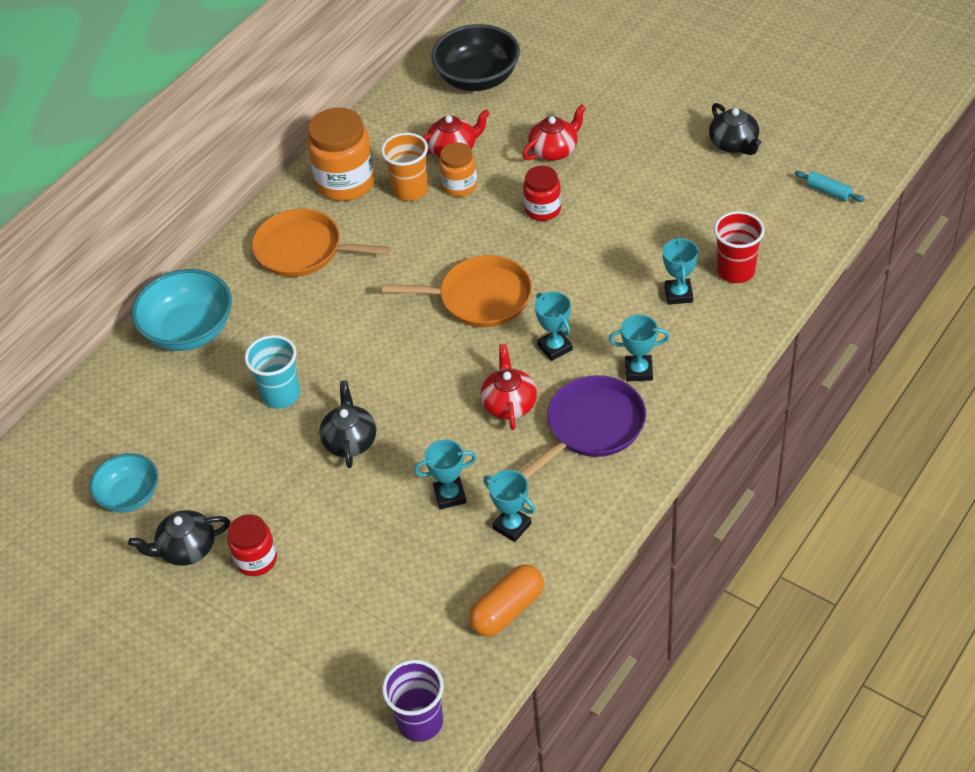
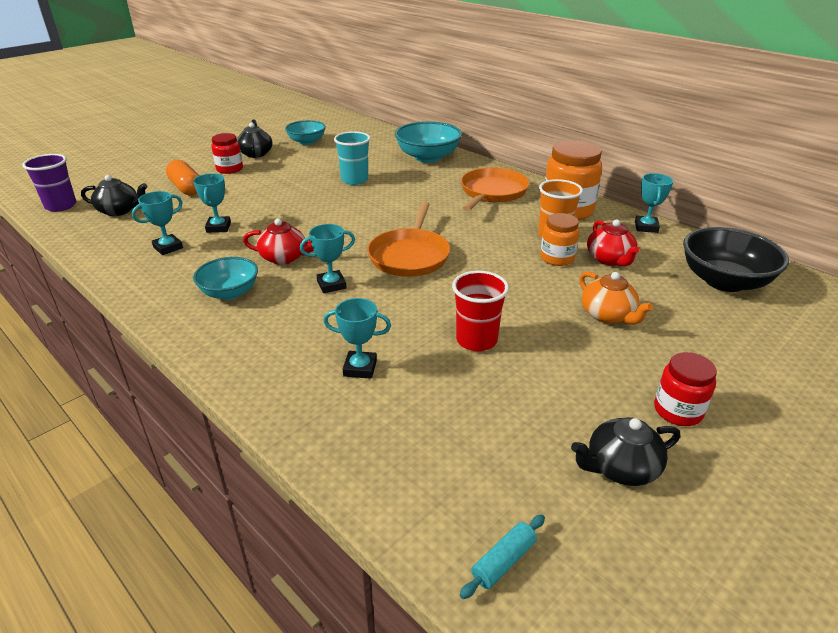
camera: 95 degrees right, 15 degrees down
black teapot [319,380,376,468] -> black teapot moved to [81,175,148,216]
orange capsule [469,564,544,637] -> orange capsule moved to [166,160,199,195]
purple pan [520,375,646,479] -> turquoise bowl [193,257,258,300]
red teapot [522,104,586,161] -> orange teapot [579,272,653,324]
red jar [523,166,561,221] -> red jar moved to [654,352,717,426]
turquoise trophy [609,314,670,381] -> turquoise trophy moved to [635,173,673,233]
red cup [714,211,765,283] -> red cup moved to [452,271,509,351]

